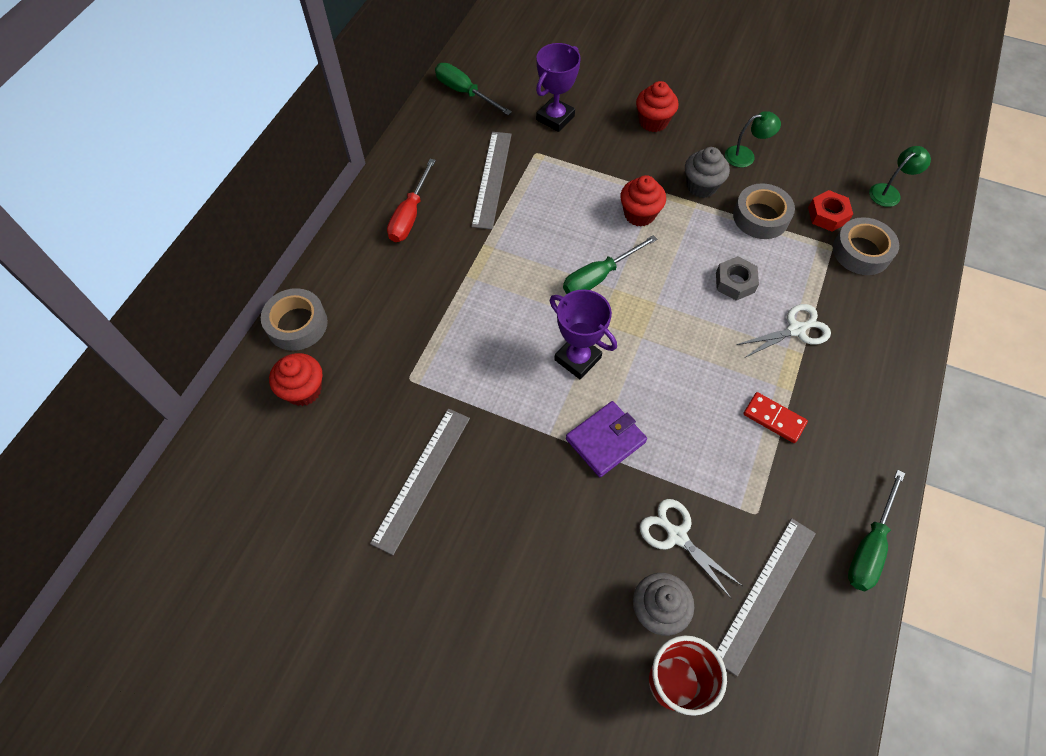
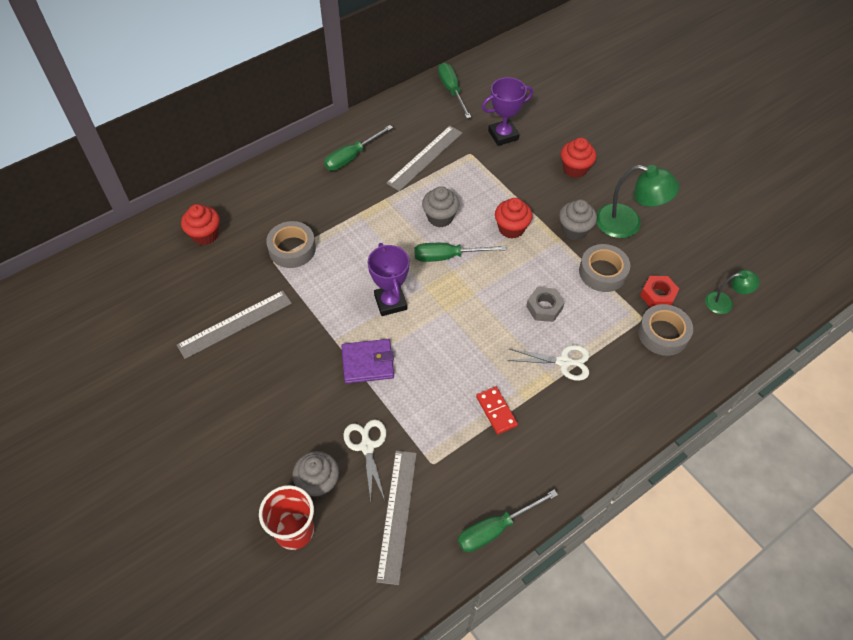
camera: 30 degrees right, 5 degrees down
grey tape [261,288,328,351] -> grey tape moved to [266,221,316,268]
red screwdriver [387,159,436,242] -> green screwdriver [324,125,393,171]
grey ruler [716,518,816,676] -> grey ruler turned 60 degrees counterclockwise [376,451,417,585]
green lamp [725,111,781,168] -> green lamp [596,165,680,238], size x1.75
none -> grey cupcake [422,186,460,227]

